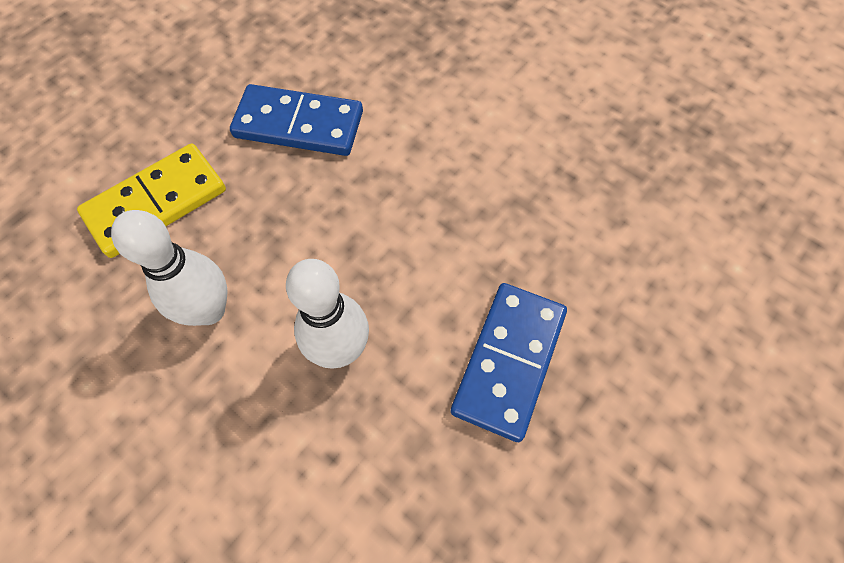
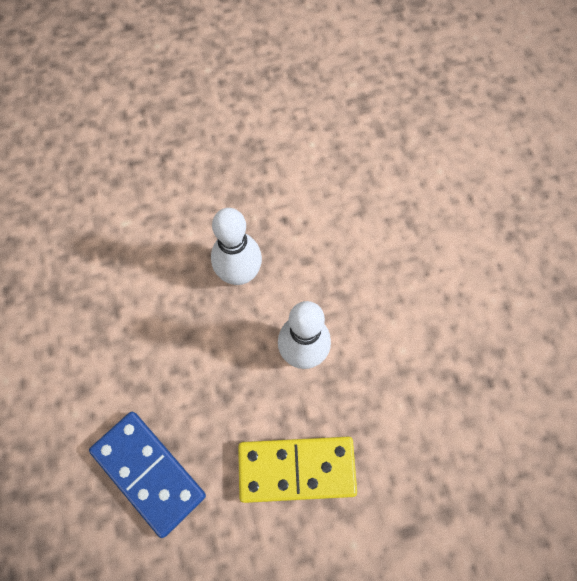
camera: 145 degrees left, 5 degrees up
blue domino [451,283,567,442] -> none

